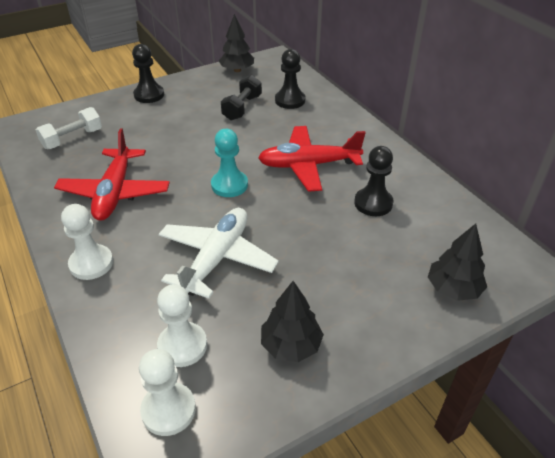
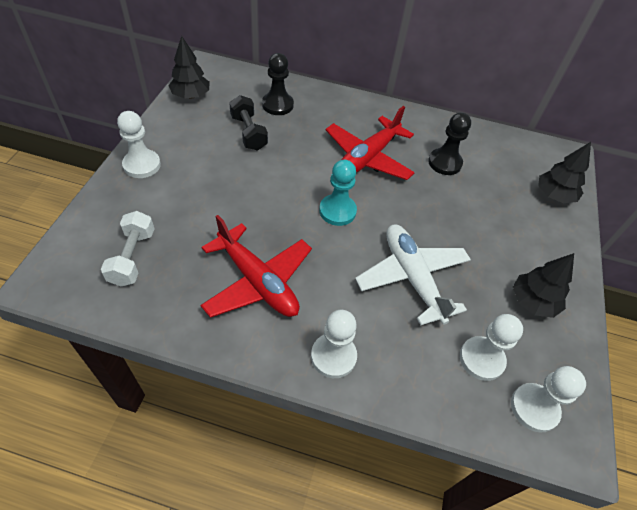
camera: 50 degrees left, 10 degrees up
black pawn [132,44,164,103] -> white pawn [117,111,161,178]

